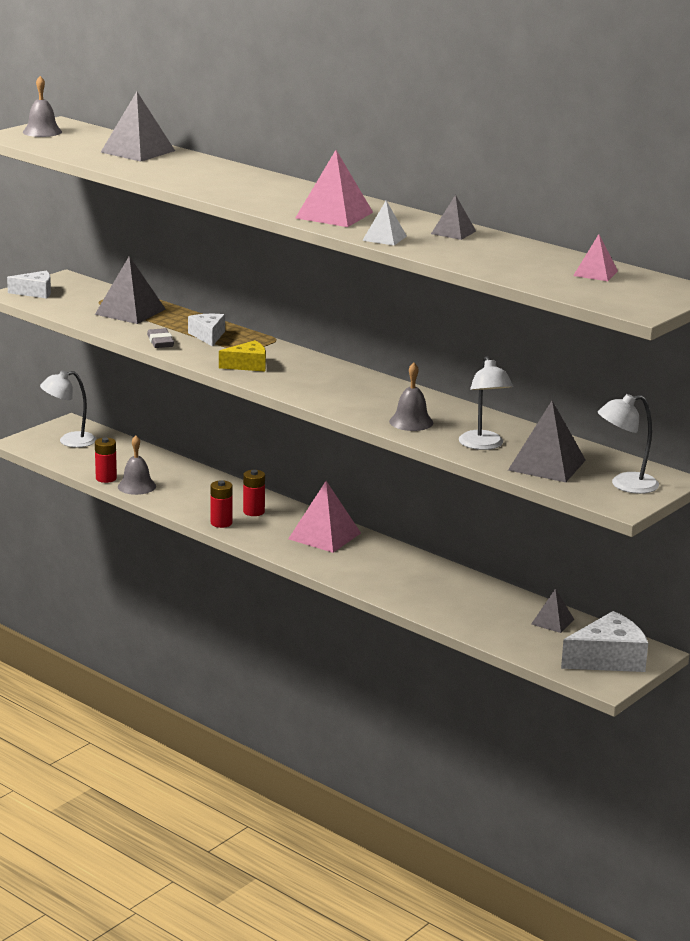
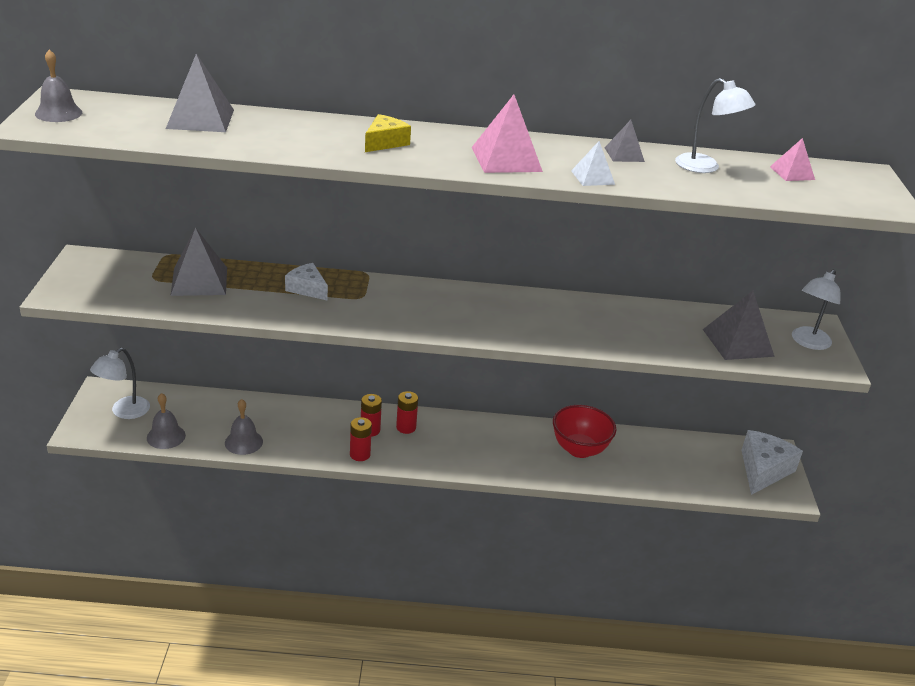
camera: 40 degrees left, 10 degrees up
white cheese [7,271,51,298] -> none
red battery [95,438,117,483] -> red battery moved to [396,391,418,434]
grey eraser [147,328,174,348] -> none
yellow cheese [219,340,266,371] -> yellow cheese moved to [365,114,411,152]
pink pyramid [288,481,361,553] -> none
grey bell [389,363,433,431] -> grey bell moved to [147,393,186,449]
white lamp [459,356,513,450] -> white lamp moved to [675,78,756,173]
grey pyramid [531,589,574,633] -> none
none -> red bowl [553,405,616,458]

